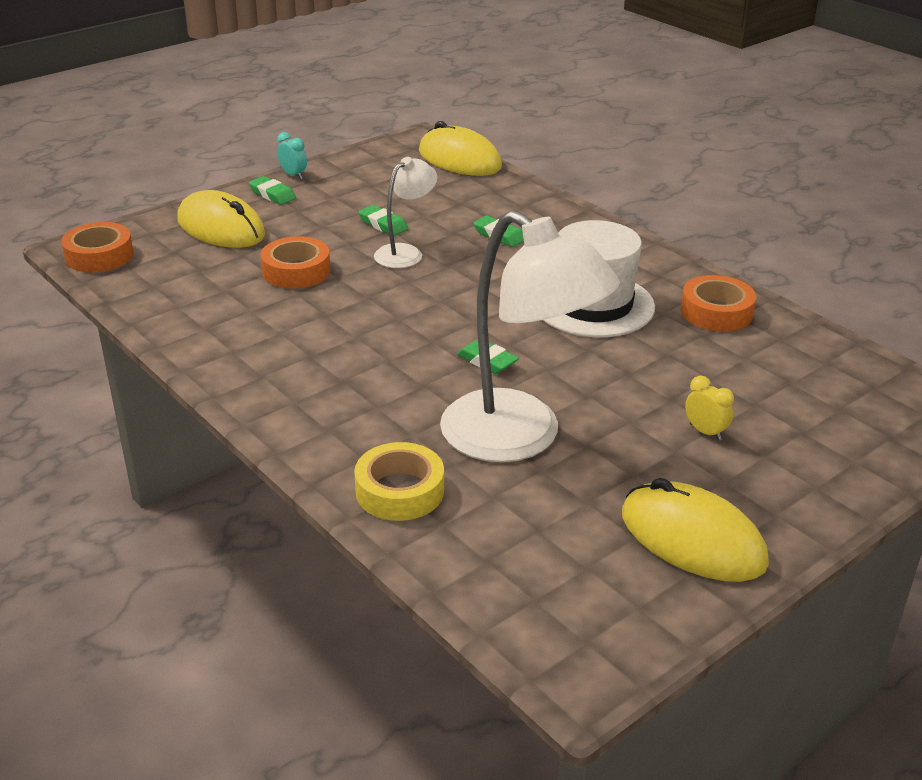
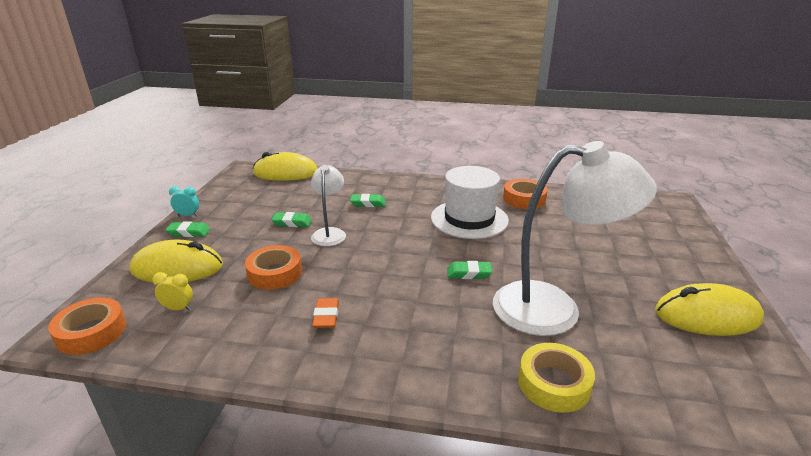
camera: 40 degrees left, 5 degrees down
yellow clock [685,376,734,441] -> yellow clock moved to [152,272,193,311]
none -> orange eraser [312,298,339,328]

